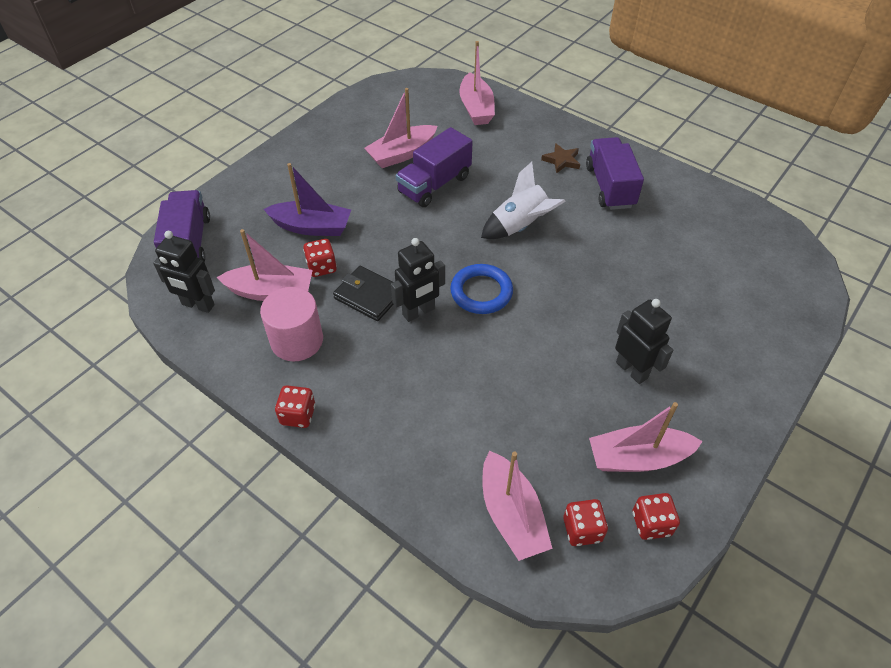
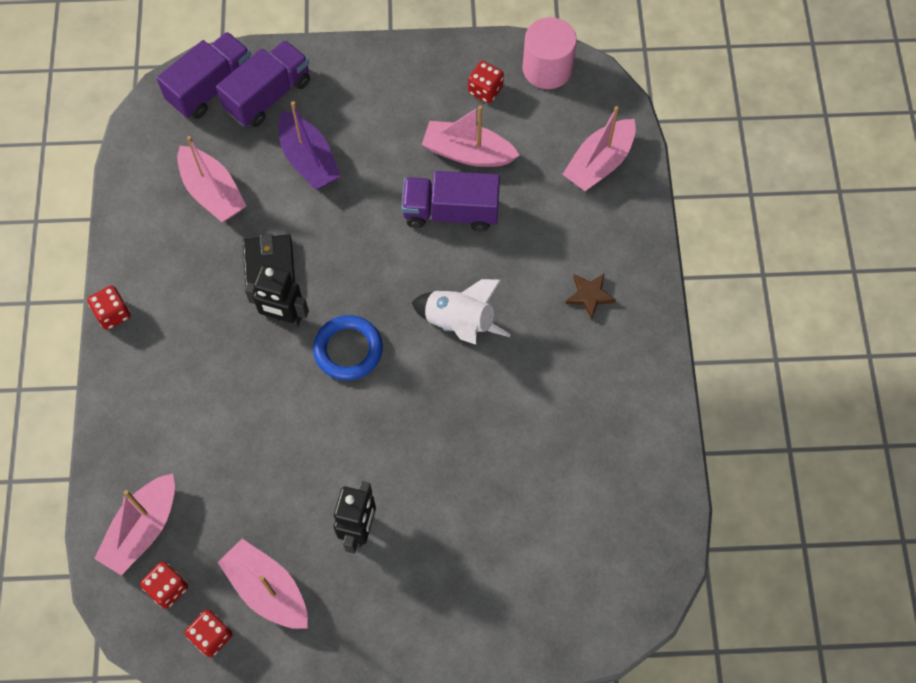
camera: 50 degrees right, 15 degrees up
black robot [153,231,215,313] -> none
pink cylinder [260,287,323,361] -> pink cylinder moved to [522,17,577,89]
red dice [303,239,337,277] -> red dice moved to [468,61,504,104]
purple truck [586,137,644,210] -> purple truck moved to [216,40,310,127]

